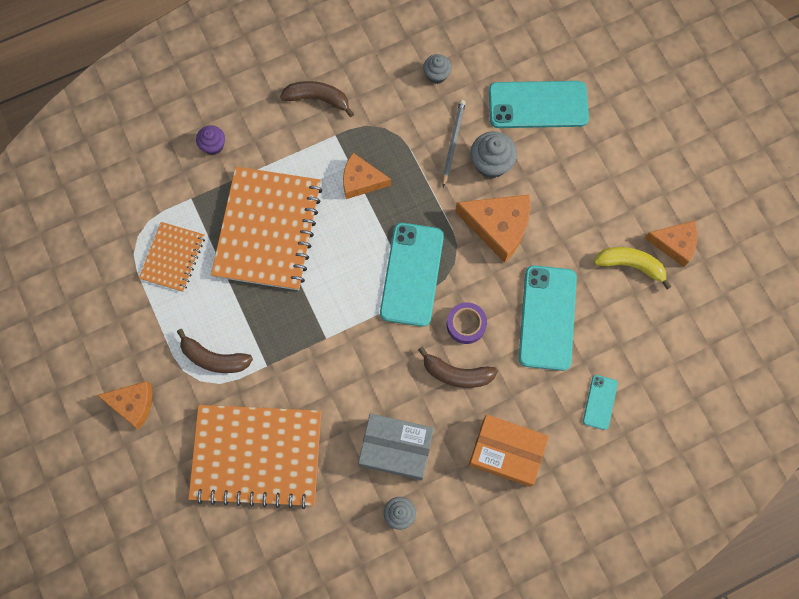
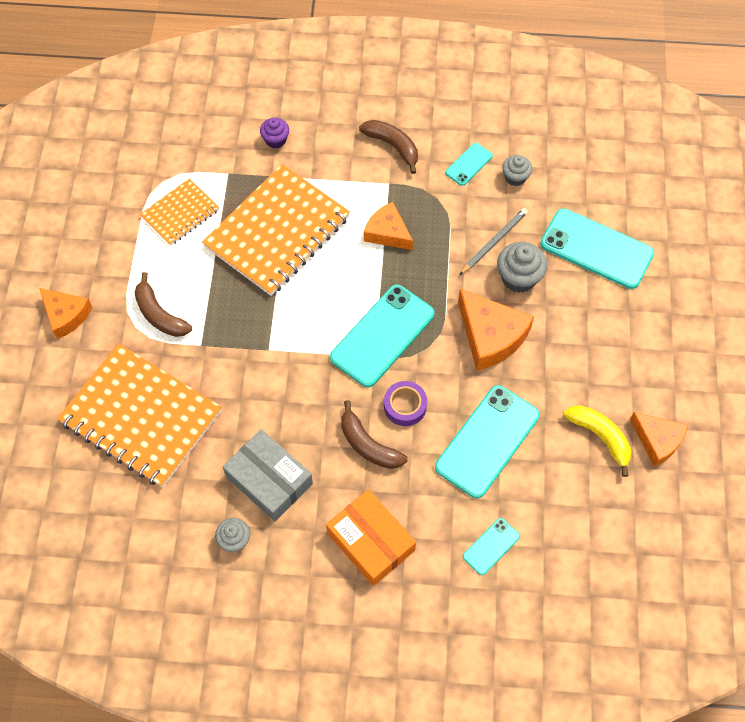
camera: 30 degrees right, 10 degrees down
none -> turquoise phone [445,143,493,186]

